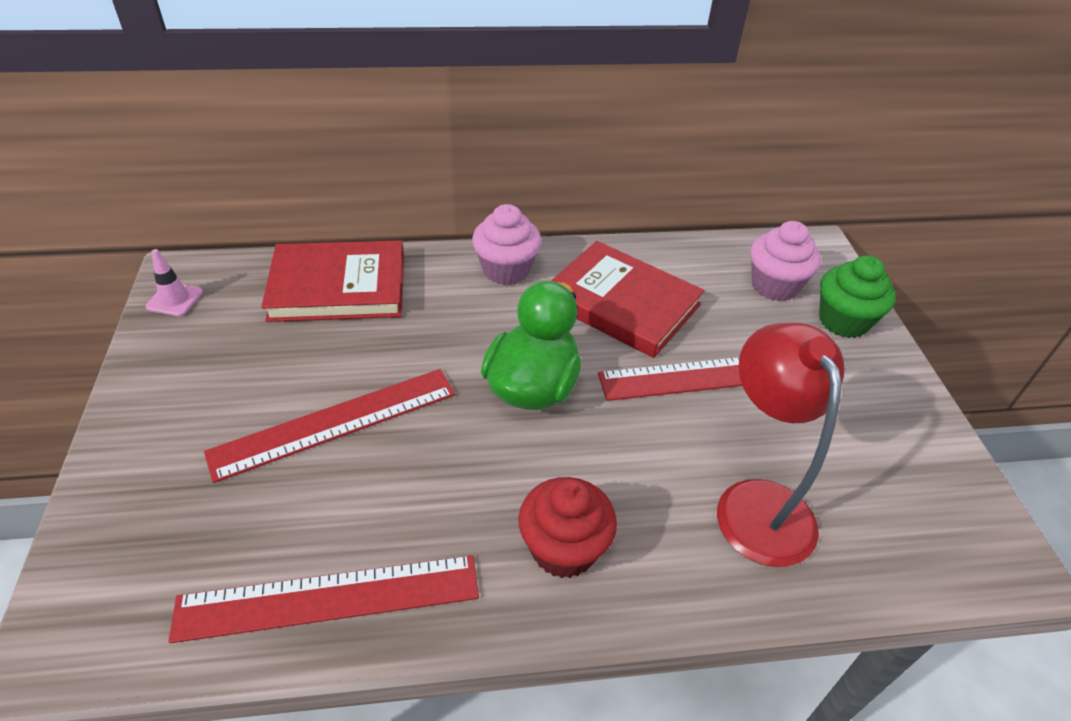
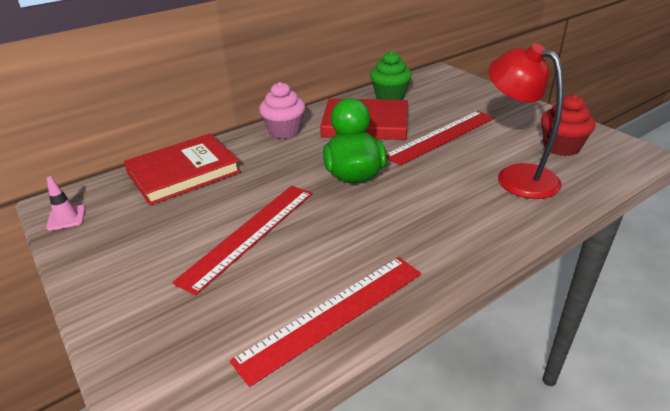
camera: 25 degrees left, 10 degrees down
red cupcake [518,477,617,578] -> red cupcake moved to [541,94,595,156]
pink cupcake [751,221,821,301] -> none
green cupcake [819,255,896,338] -> green cupcake moved to [370,51,412,100]

